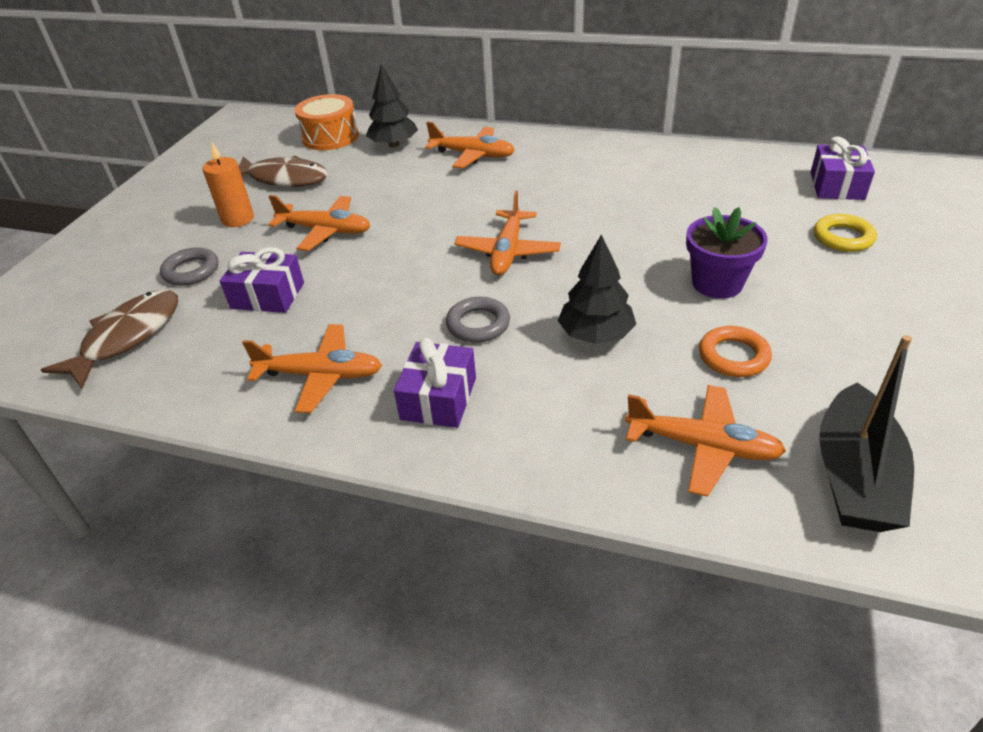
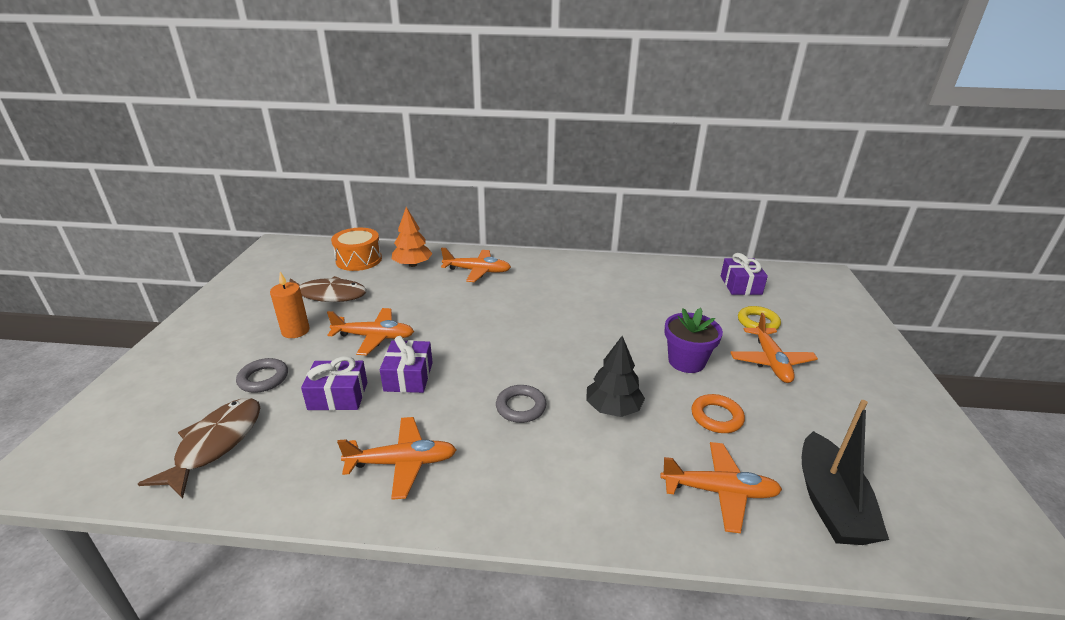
camera: 15 degrees left, 10 degrees down
black tree [366,64,418,147] -> orange tree [392,207,433,267]
purple gift [394,337,476,428] -> purple gift moved to [380,336,433,393]
orange plane [454,190,561,275] -> orange plane moved to [730,313,818,383]

